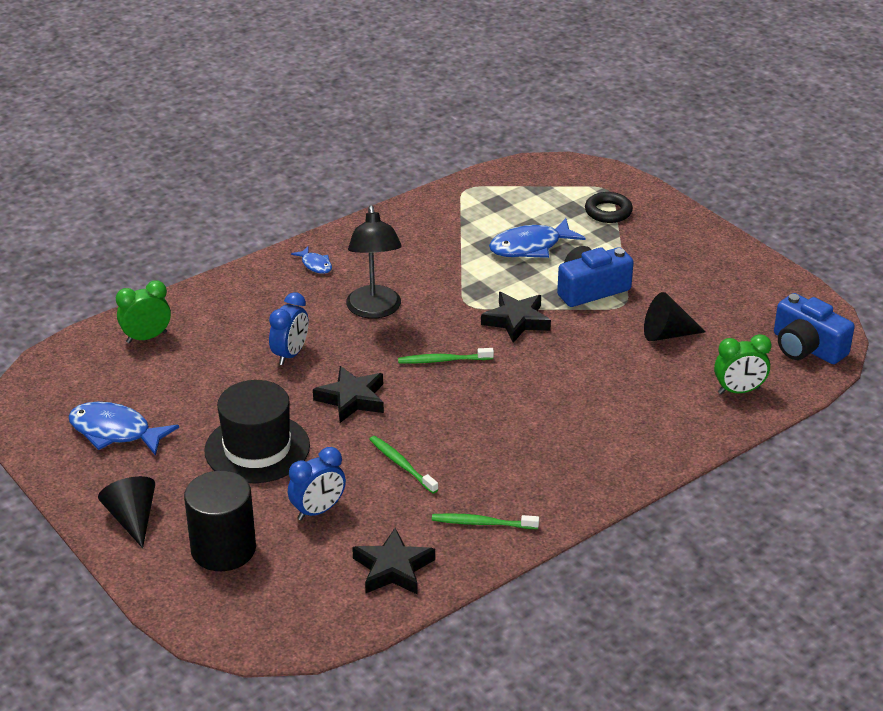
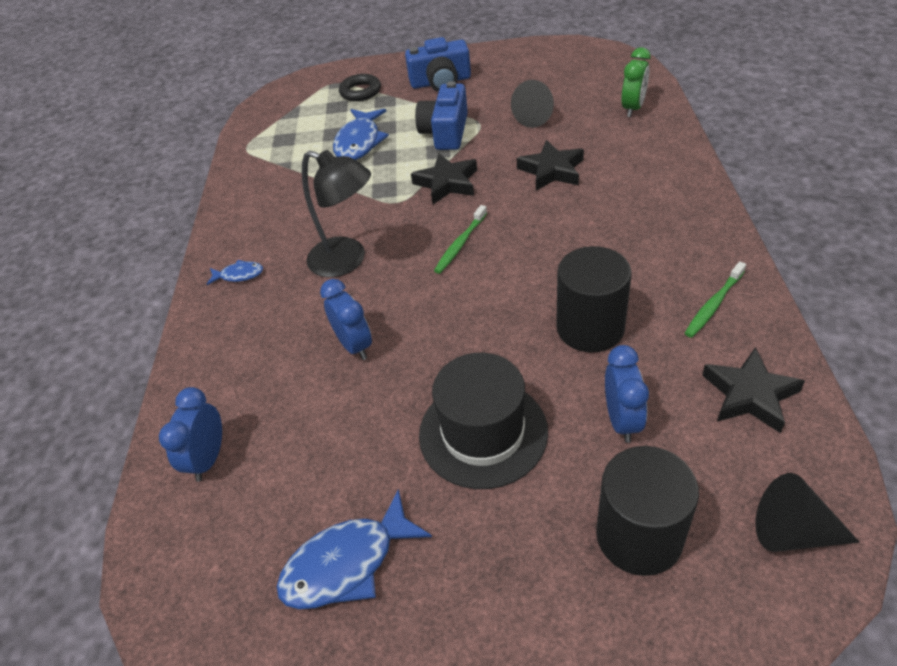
camera: 50 degrees left, 10 degrees up
black cone [98,476,155,548] -> black cone moved to [755,473,860,552]
green clock [116,280,171,343] -> blue clock [159,387,222,482]
black star [313,366,384,423] -> black star moved to [517,140,584,191]
green toothbrush [369,436,439,494] -> black cylinder [556,246,632,353]
blue camera [774,293,855,364] -> blue camera moved to [405,37,471,92]

